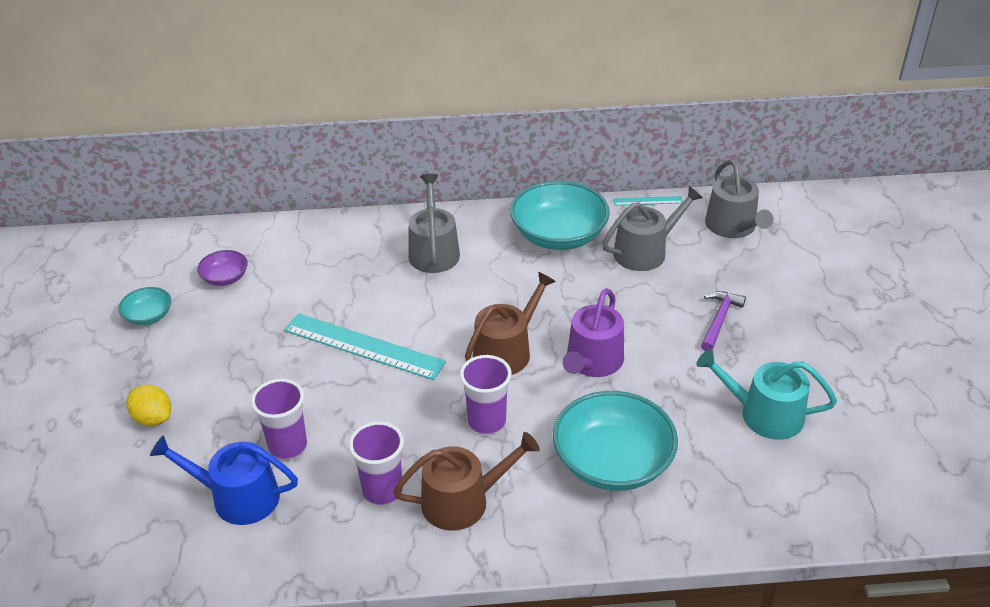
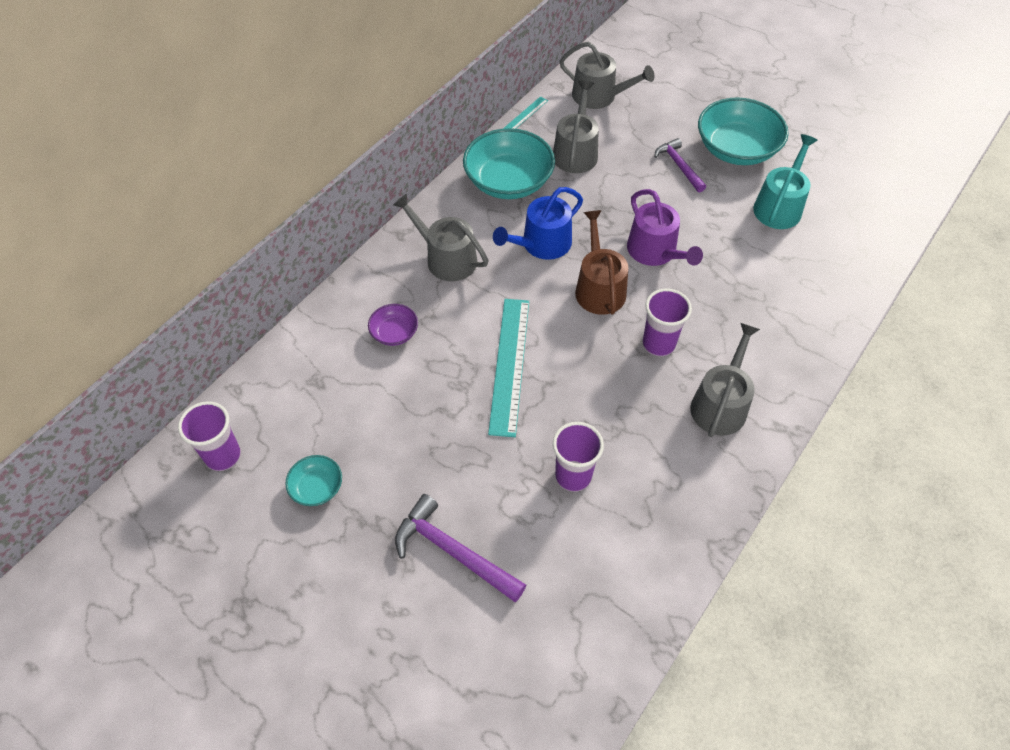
camera: 50 degrees left, 15 degrees up
yellow lemon [126,385,171,426] -> purple hammer [395,494,526,602]
blue watering can [150,435,298,525] -> blue watering can moved to [493,187,583,260]
purple bowl [197,250,248,286] -> purple bowl moved to [368,304,418,346]
turquoise ruler [284,313,446,380] -> turquoise ruler turned 60 degrees counterclockwise [488,299,529,437]
purple cup [349,421,404,505] -> purple cup moved to [178,401,241,471]
brown watering can [393,432,540,531] -> grey watering can [690,323,760,437]
turquoise bowl [553,391,678,491] -> turquoise bowl moved to [698,97,789,165]
turquoise watering can [696,349,837,440] -> turquoise watering can turned 150 degrees clockwise [753,134,818,229]

